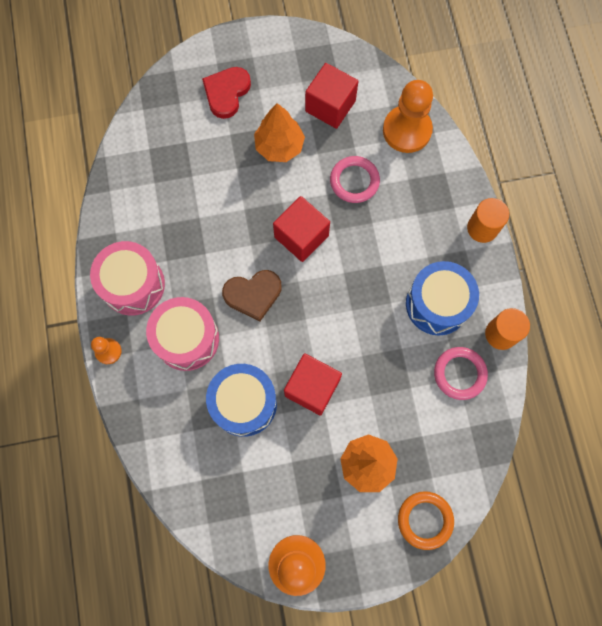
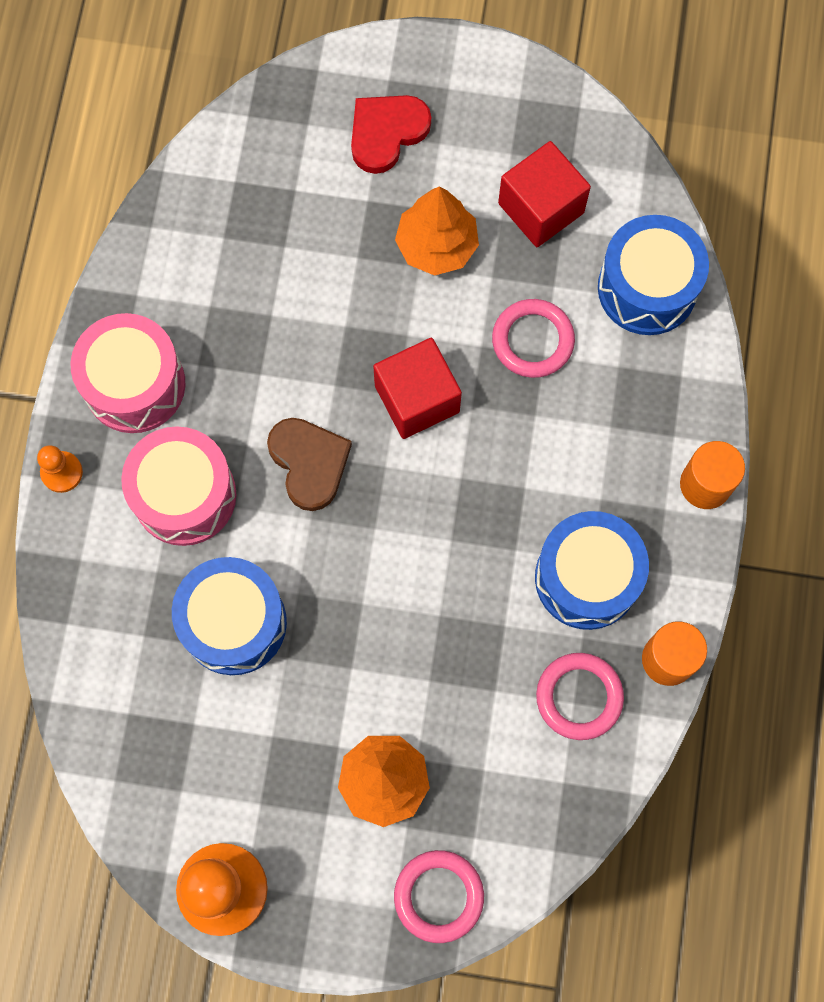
camera: 20 degrees right, 0 degrees up
brown heart [222,270,282,322] -> brown heart turned 120 degrees counterclockwise [267,418,352,511]
red cube [284,353,342,416] -> none
orange pawn [383,80,433,153] -> blue drum [598,215,709,335]
orange ring [398,491,454,550] -> pink ring [394,850,484,943]

